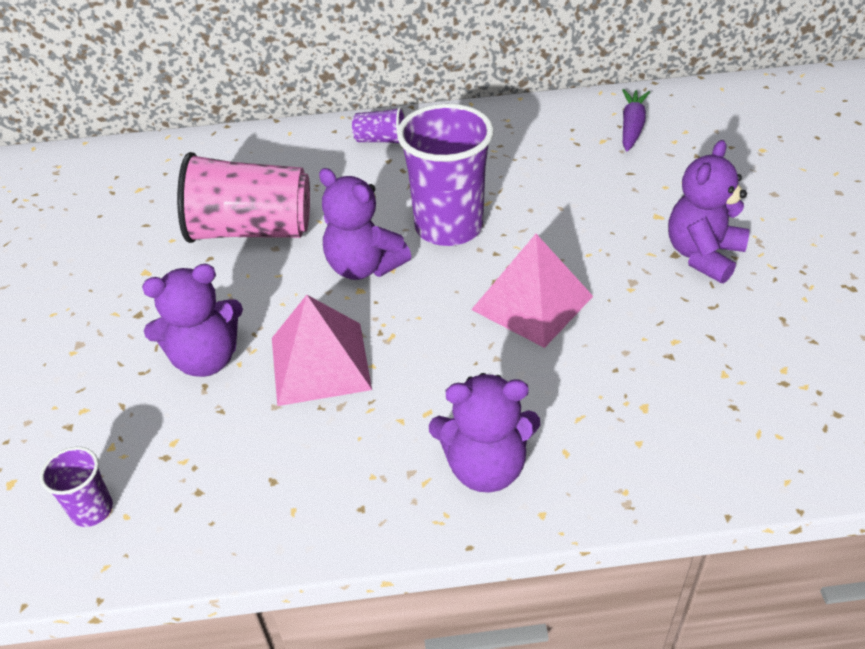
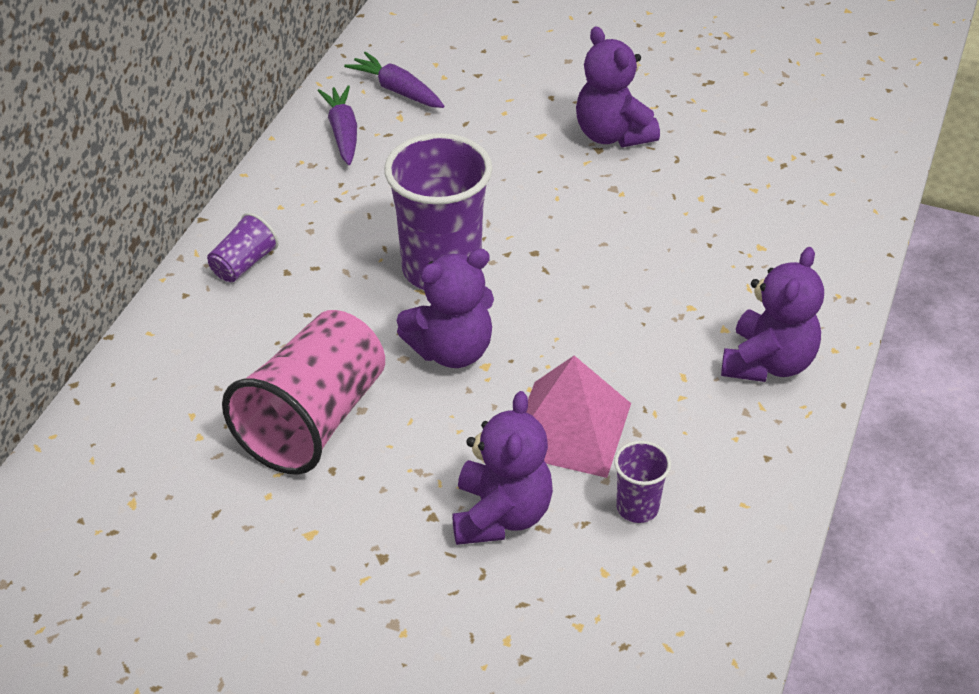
camera: 65 degrees left, 0 degrees up
purple cup [40,447,113,527] -> purple cup moved to [614,441,671,523]
pink pyramid [471,234,593,348] -> none
none -> purple carrot [318,85,357,165]

